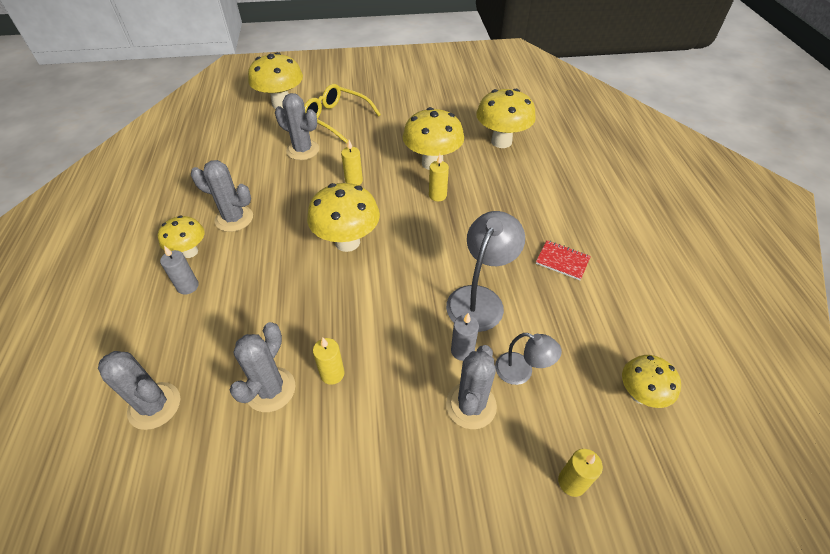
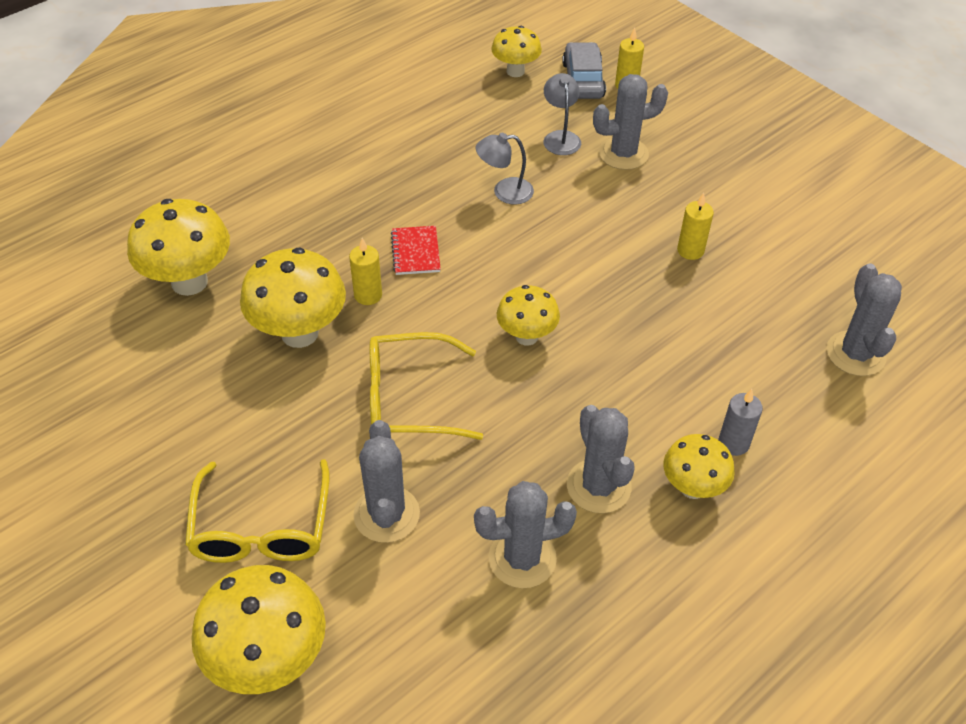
camera: 125 degrees left, 0 degrees up
grey cactus [230,322,296,412] -> grey cactus moved to [474,481,577,588]
yellow mushroom [307,183,380,252] -> yellow mushroom [497,285,560,346], size x0.61
yellow candle [341,140,363,186] -> yellow glasses [370,332,483,440]
grey lamp [446,211,525,332] -> grey lamp [476,133,534,205], size x0.59
grey candle [451,313,479,361] -> none
red notebook [536,240,591,280] -> red notebook moved to [391,226,441,275]
none -> grey car [562,42,606,99]

